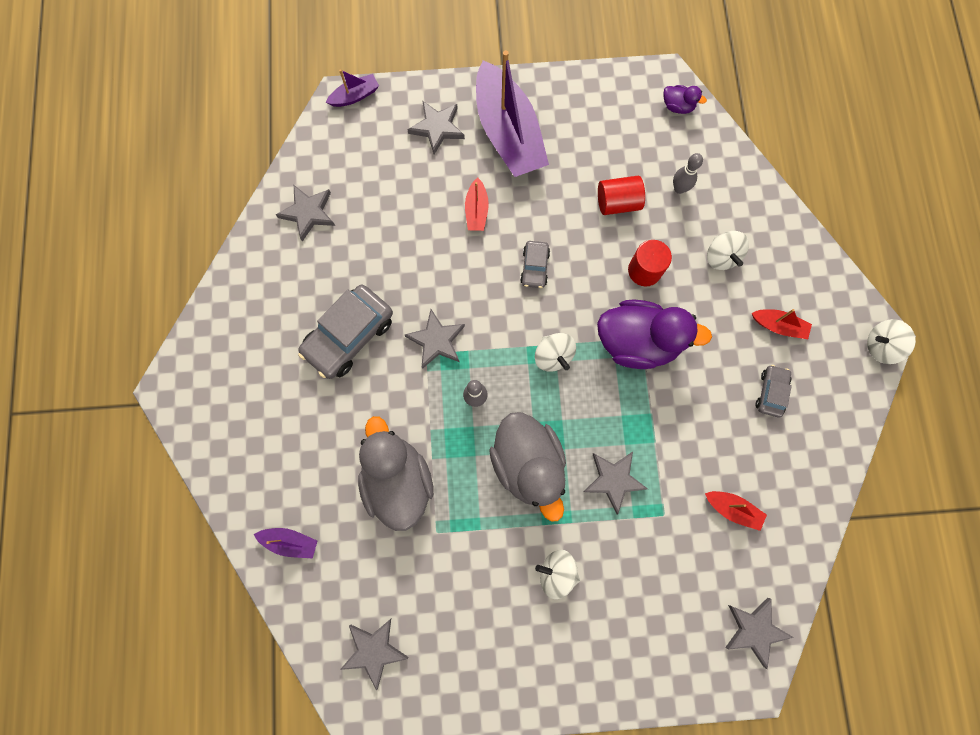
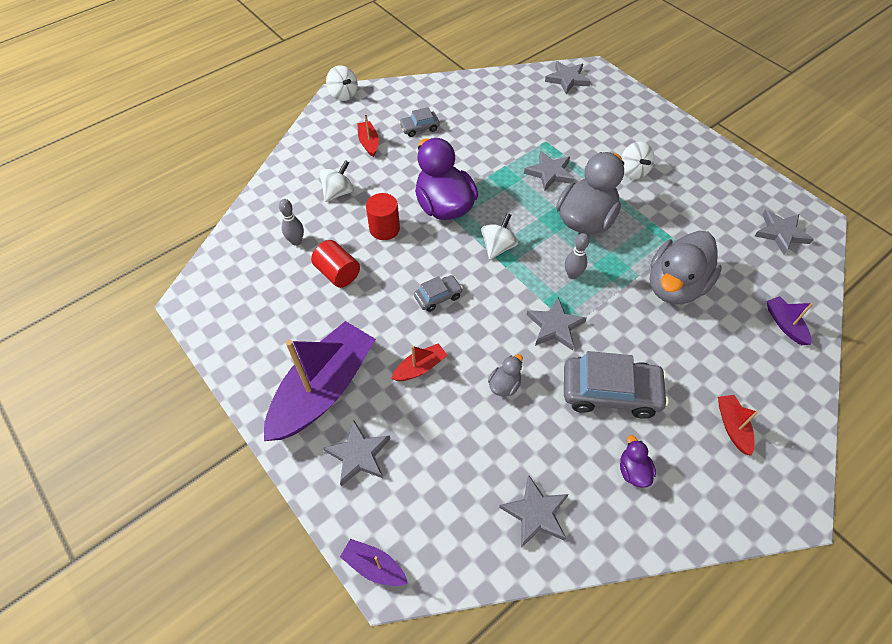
camera: 125 degrees left, 20 degrees down
purple duck [663,85,707,114] -> purple duck moved to [620,435,656,488]
red boat [705,491,767,531] -> red boat moved to [718,395,758,456]
none -> grey duck [488,354,523,397]

